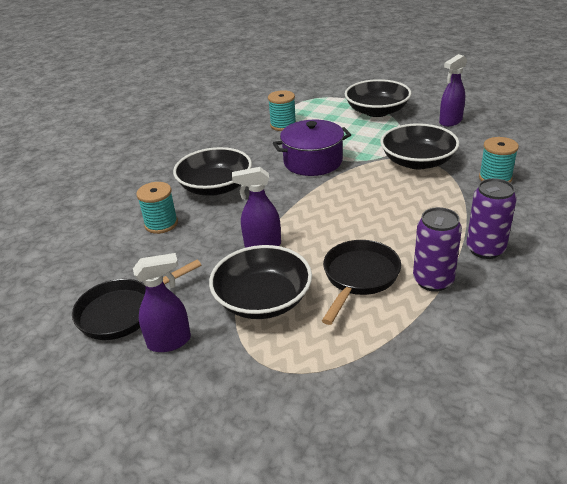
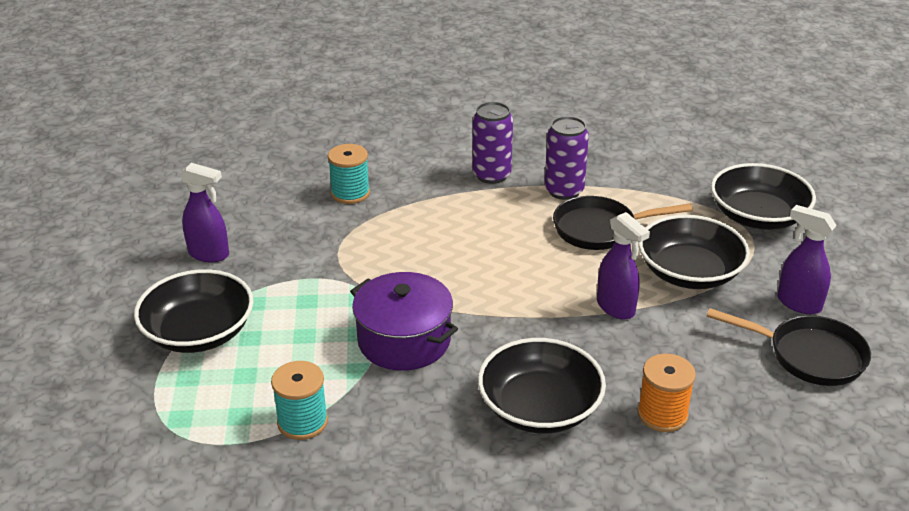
camera: 125 degrees left, 0 degrees up
turquoise spool [136,182,178,234] -> orange spool [637,354,696,432]
black bowl [380,123,459,170] -> black bowl moved to [711,163,816,230]

